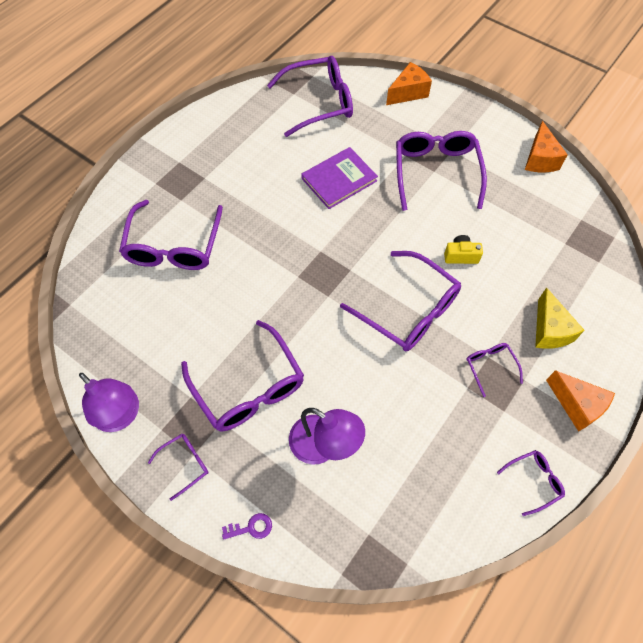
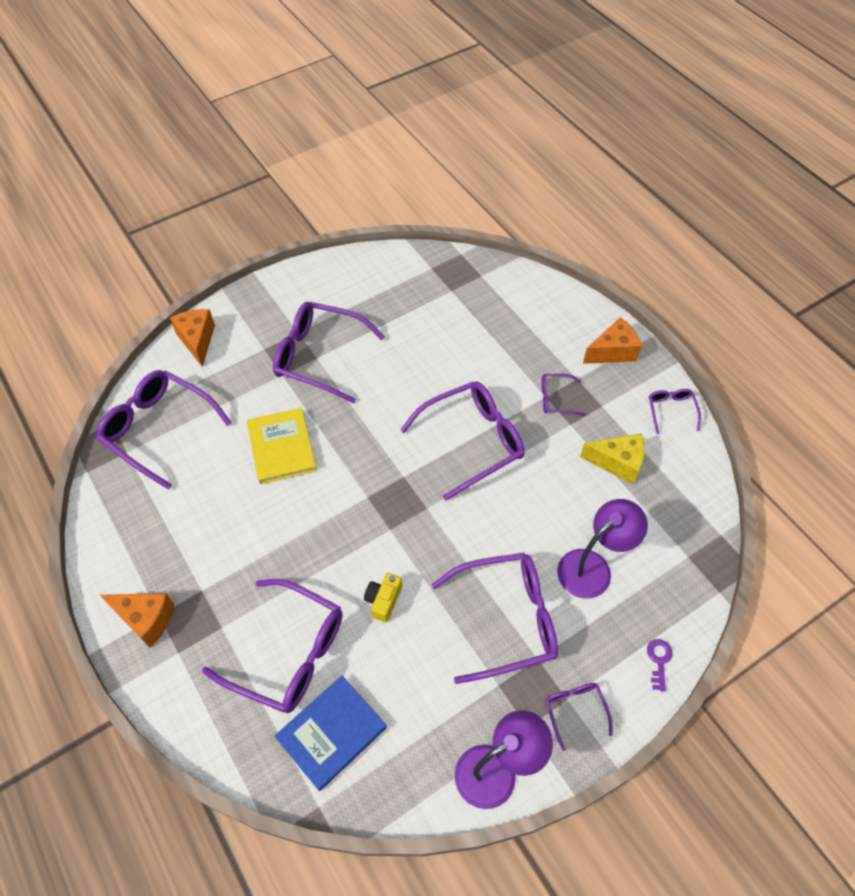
camera: 70 degrees left, 5 degrees down
purple glasses [267,56,353,137] -> purple glasses turned 60 degrees counterclockwise [96,370,232,490]
purple book [301,147,378,209] -> yellow book [247,408,317,484]
yellow camera [444,235,483,264] -> yellow camera moved to [364,573,402,622]
orange cheese [525,121,568,172] -> orange cheese moved to [100,593,174,648]
yellow cheese [535,287,585,349] -> yellow cheese moved to [580,434,645,484]
none -> blue book [275,675,387,791]

